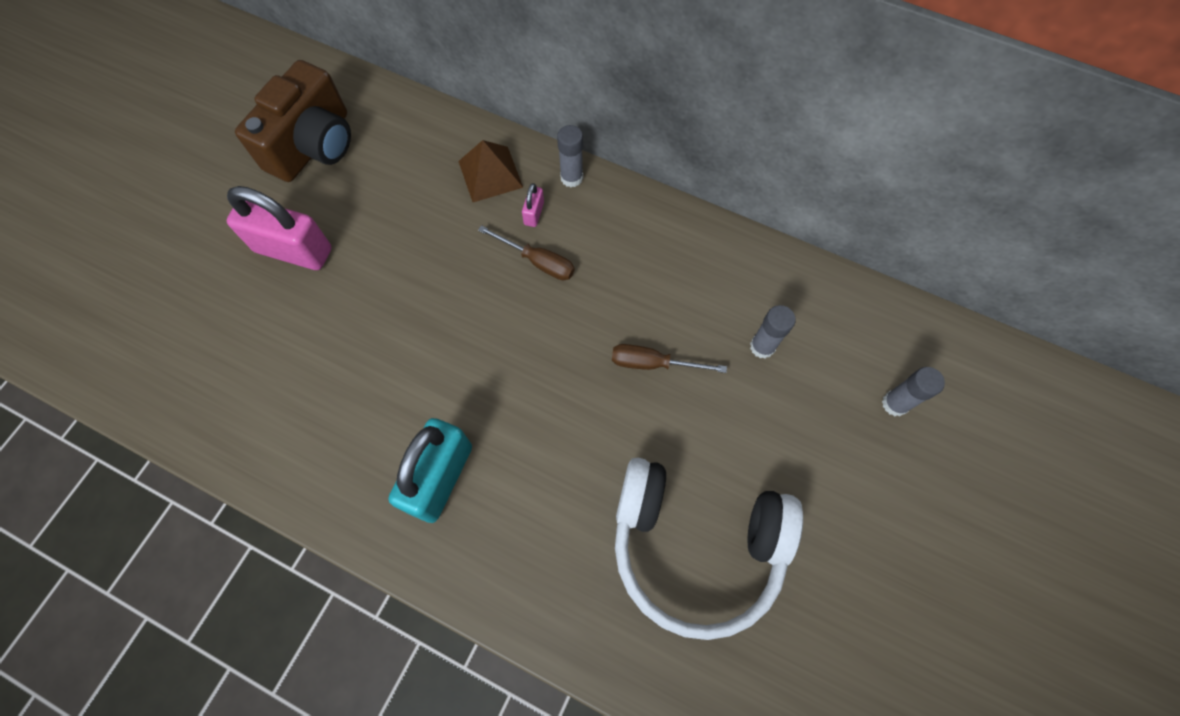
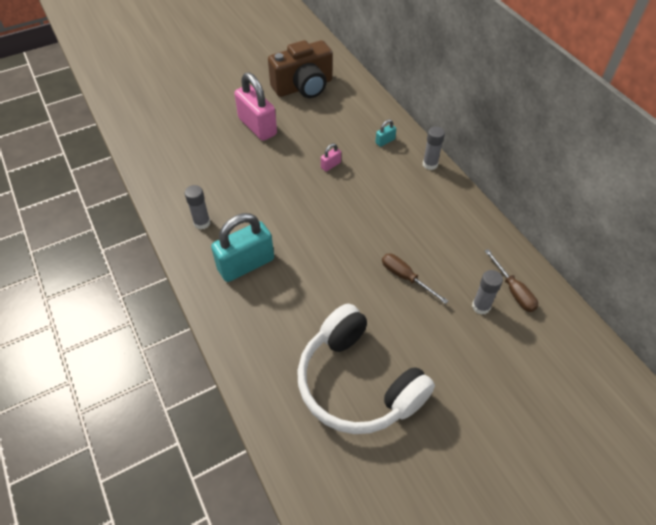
camera: 35 degrees right, 15 degrees down
brown pyramid [458,140,523,202] -> turquoise padlock [375,119,396,147]
brown screwdriver [478,225,574,280] -> brown screwdriver moved to [485,249,538,312]
pink padlock [522,183,544,227] -> pink padlock moved to [321,143,341,172]
grey glue stick [882,367,945,416] -> grey glue stick moved to [185,185,210,229]

